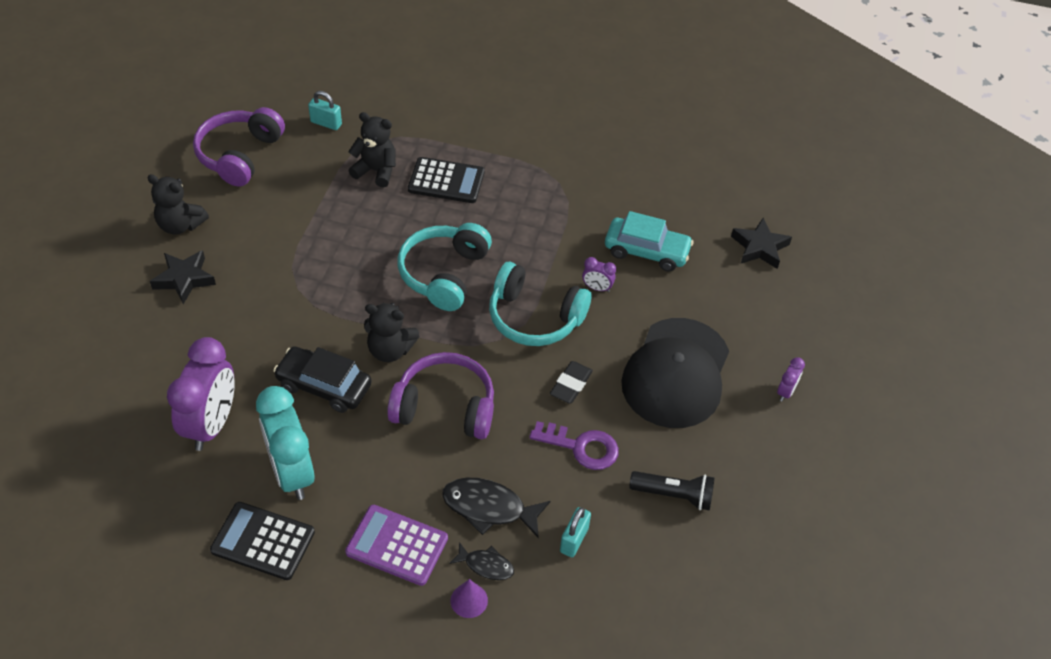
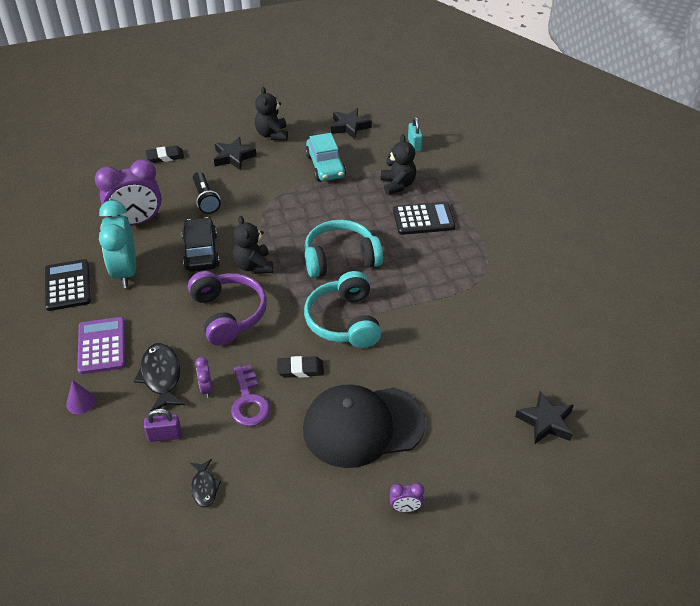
camera: 60 degrees right, 5 degrees down
purple headphones [193,107,285,187] -> black star [331,108,372,139]
turquoise clock [256,386,315,500] -> turquoise clock turned 45 degrees counterclockwise [99,200,136,288]
black calculator [408,157,485,203] -> black calculator turned 75 degrees counterclockwise [393,202,455,235]
black fish [449,542,514,580] -> black fish moved to [190,459,221,507]
turquoise padlock [560,507,591,557] -> purple padlock [144,409,182,442]
purple clock [582,257,616,292] -> purple clock moved to [195,357,213,398]
turquoise car [605,211,694,272] -> turquoise car moved to [305,133,346,181]
black flashlight [629,471,715,511] -> black flashlight moved to [193,172,221,214]
none -> black eraser [146,146,184,163]

